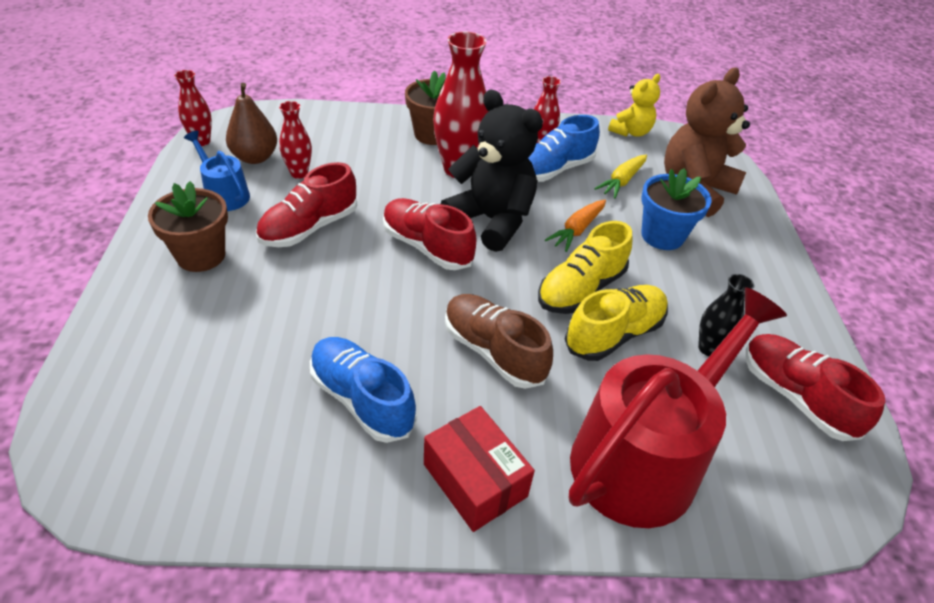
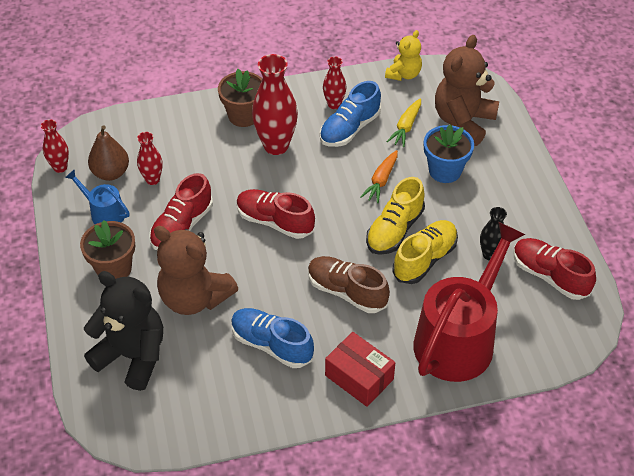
camera: 10 degrees left, 5 degrees up
black teddy bear [441,90,543,252] -> black teddy bear moved to [84,271,163,391]
none -> brown teddy bear [154,226,238,315]

